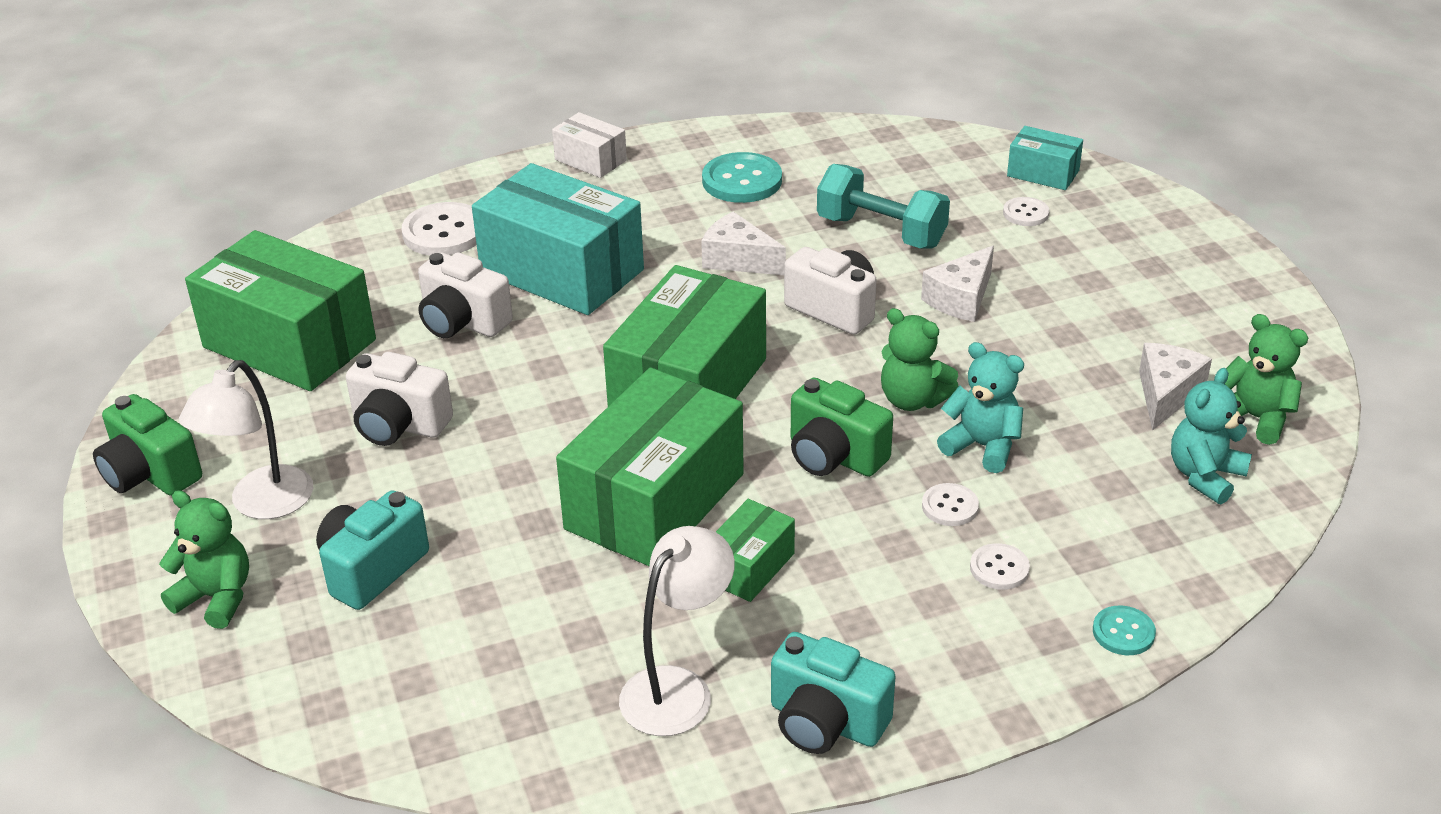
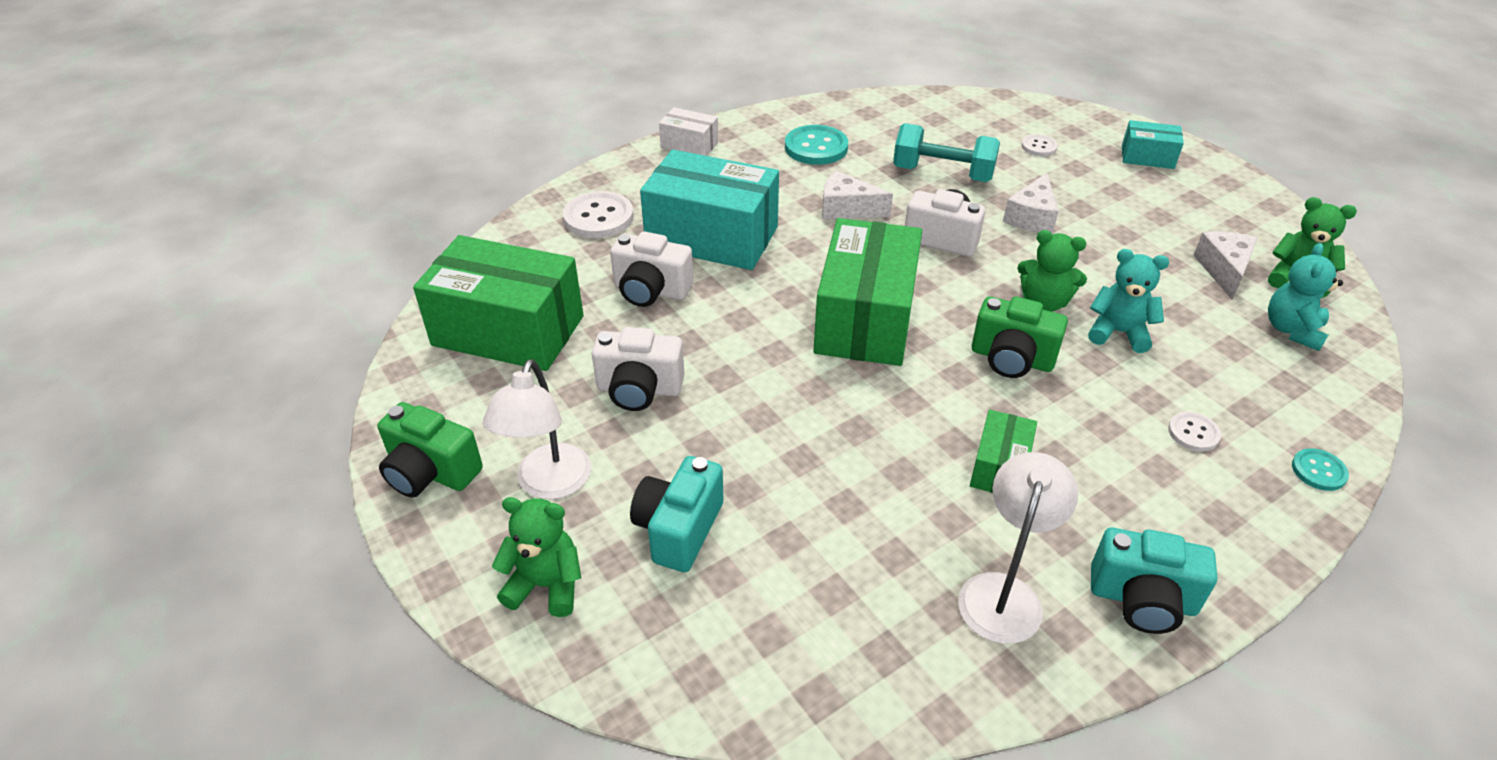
camera: 15 degrees left, 5 degrees up
green box [556,367,744,566] -> none
white button [922,483,979,526] -> none
turquoise box [1007,126,1083,190] -> turquoise box moved to [1122,120,1184,169]

